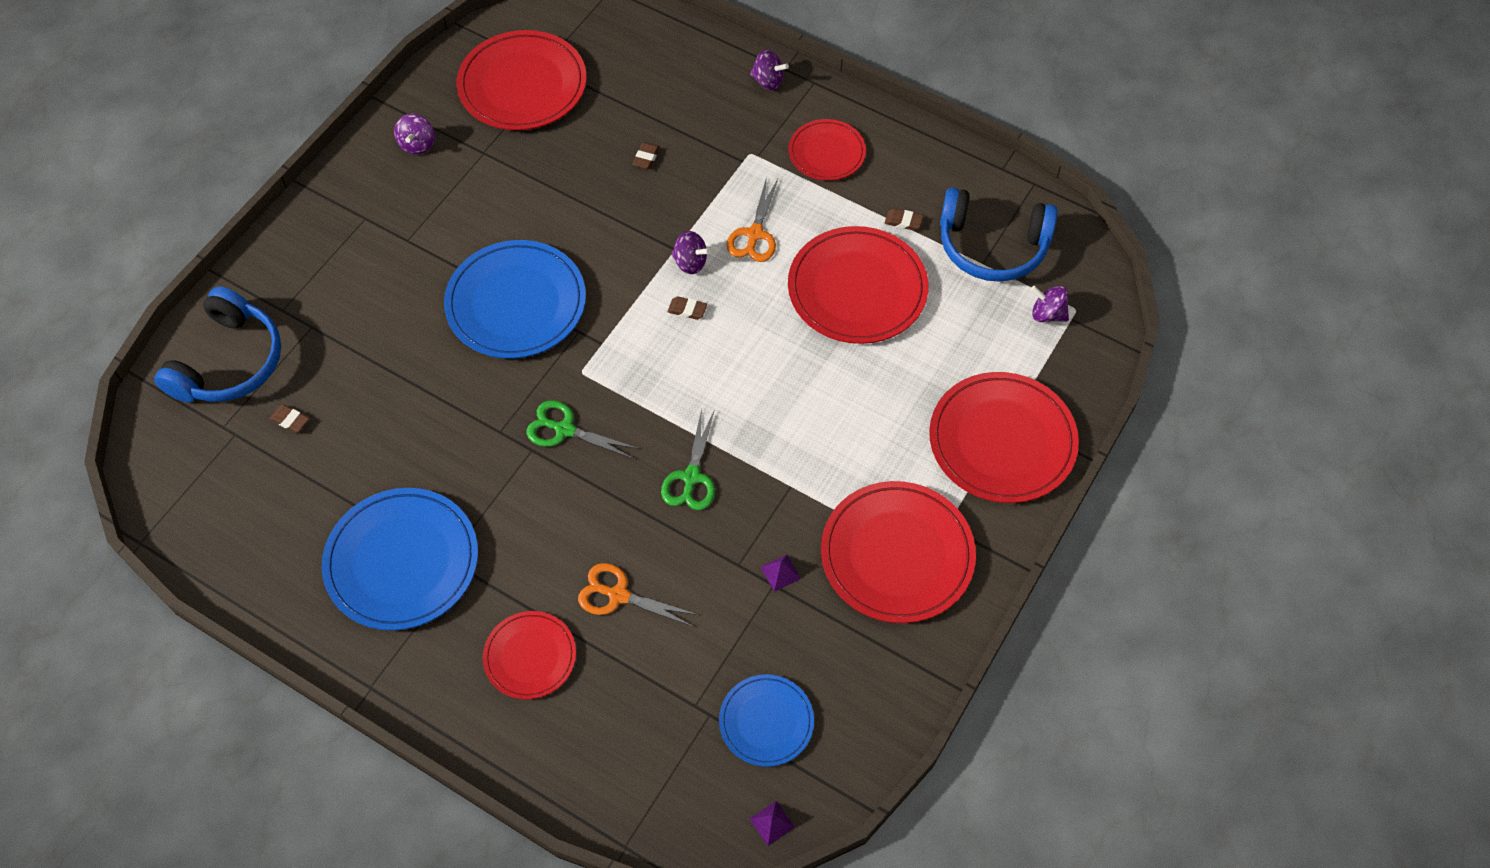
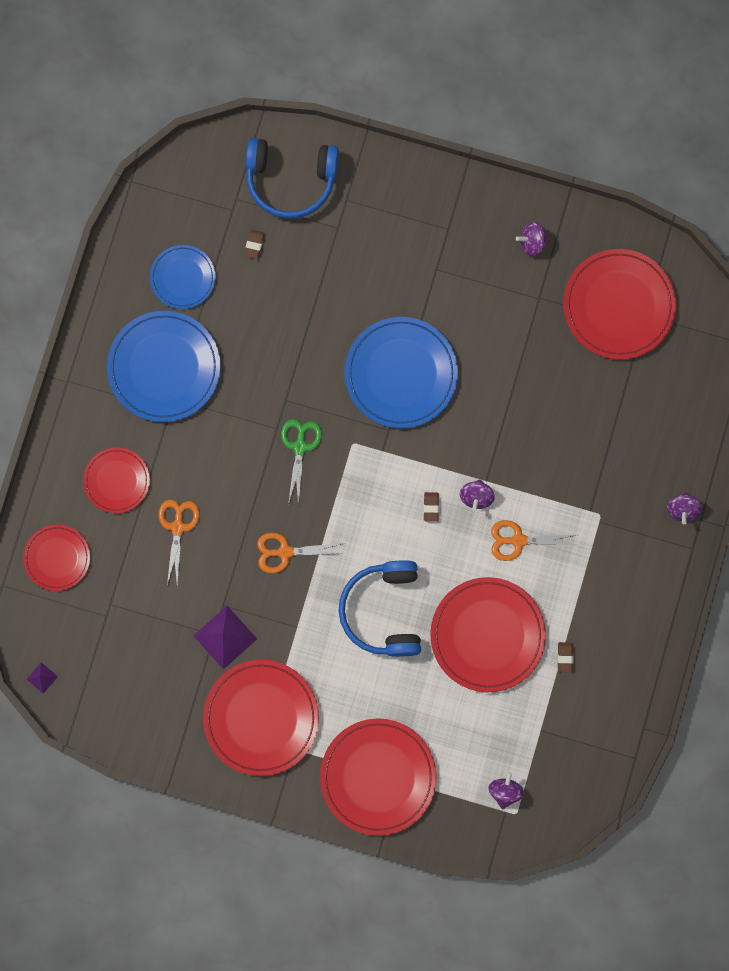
camera: 75 degrees right, 20 degrees up
brown eraser [633,142,660,169] -> none
green scissors [661,409,715,510] -> orange scissors [257,533,345,573]
blue plate [719,674,814,767] -> blue plate moved to [150,245,216,309]
purple pyramid [761,554,801,592] -> purple pyramid [193,606,257,669], size x2.02
red plate [789,119,866,181] -> red plate moved to [23,525,90,591]
blue headphones [940,187,1058,282] -> blue headphones moved to [339,560,421,657]

